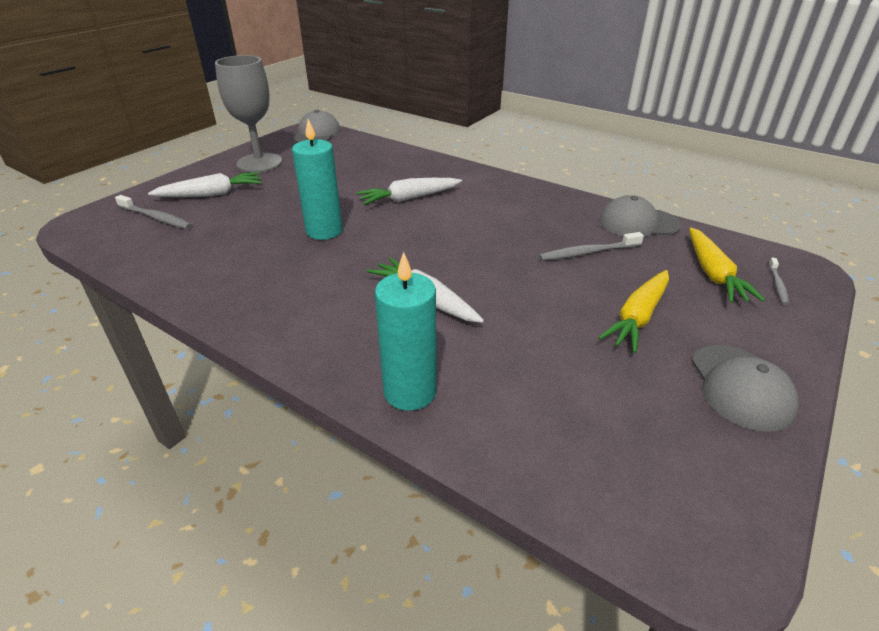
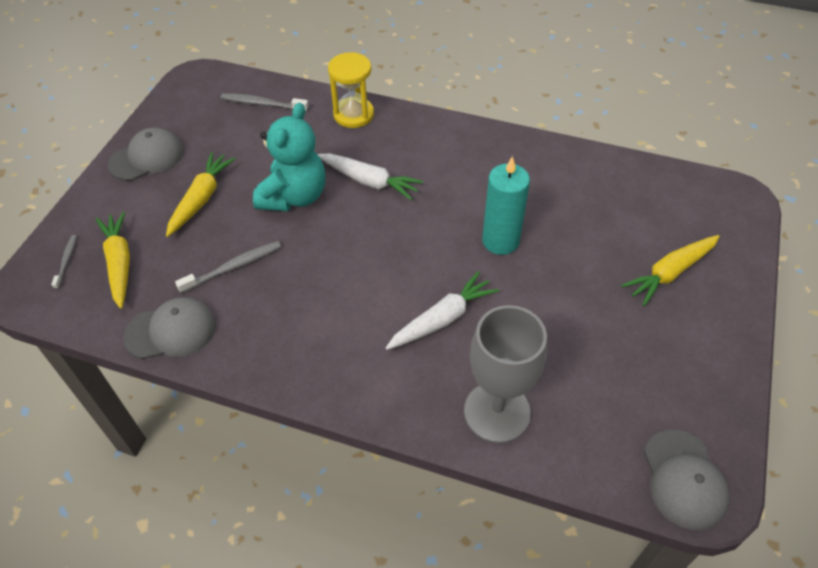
camera: 165 degrees right, 15 degrees up
grey toothbrush [115,195,192,229] -> grey toothbrush moved to [221,93,309,112]
white carrot [148,172,262,197] -> yellow carrot [621,235,720,306]
grey goblet [215,55,282,172] -> grey goblet moved to [464,305,547,443]
turquoise candle [375,252,436,411] -> yellow hourglass [328,52,374,128]
grey cap [691,345,799,432] -> grey cap turned 75 degrees clockwise [108,127,183,181]
none -> turquoise teddy bear [253,103,325,211]

